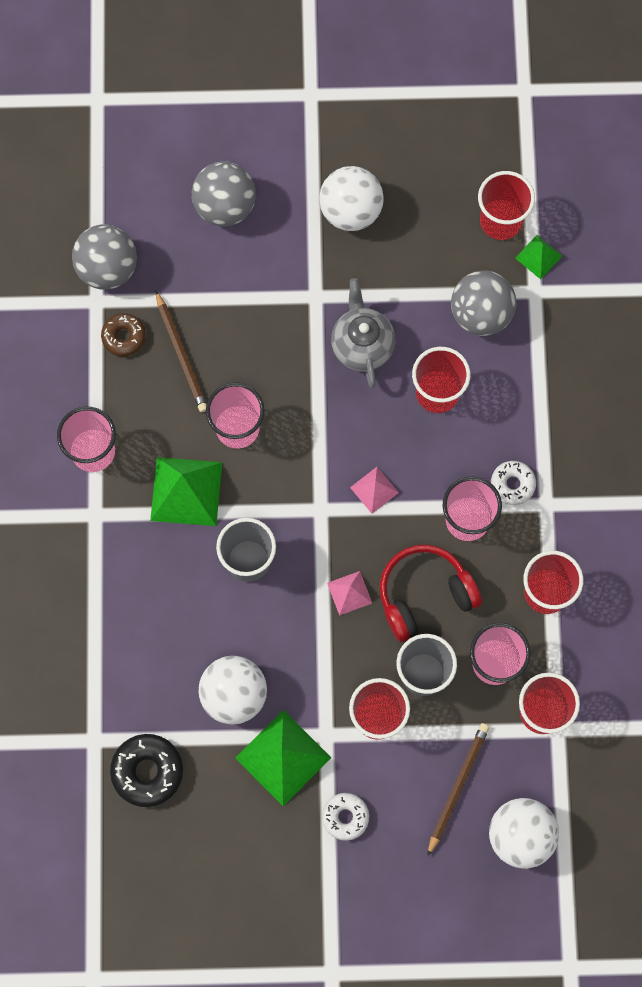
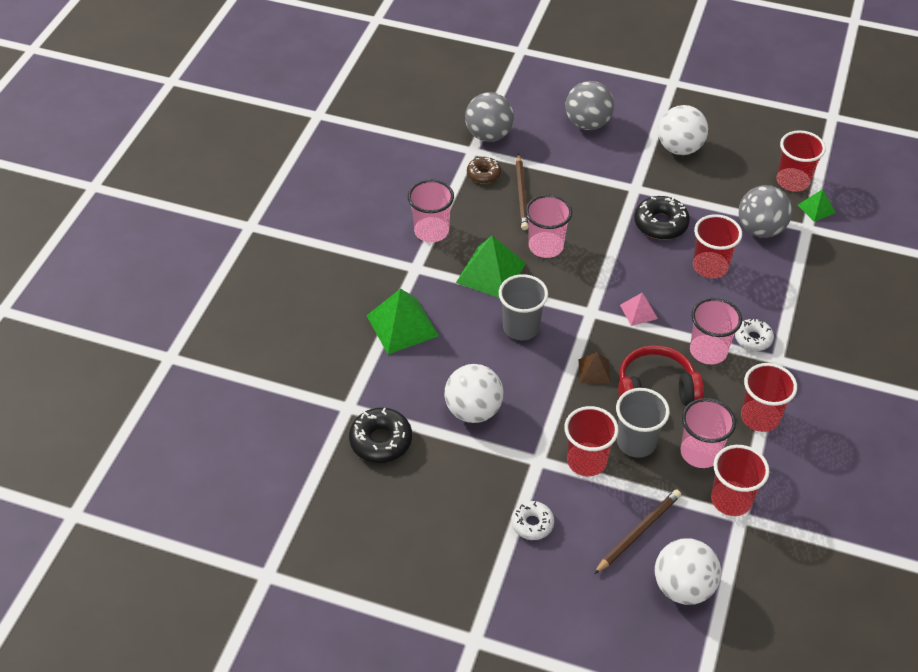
camera: 20 degrees right, 25 degrees down
green pyramid [235,710,331,806] -> green pyramid moved to [366,289,439,354]
pink pyramid [327,571,372,616] -> brown pyramid [578,352,611,383]
grey teapot [331,278,396,388] -> black donut [634,196,690,240]

